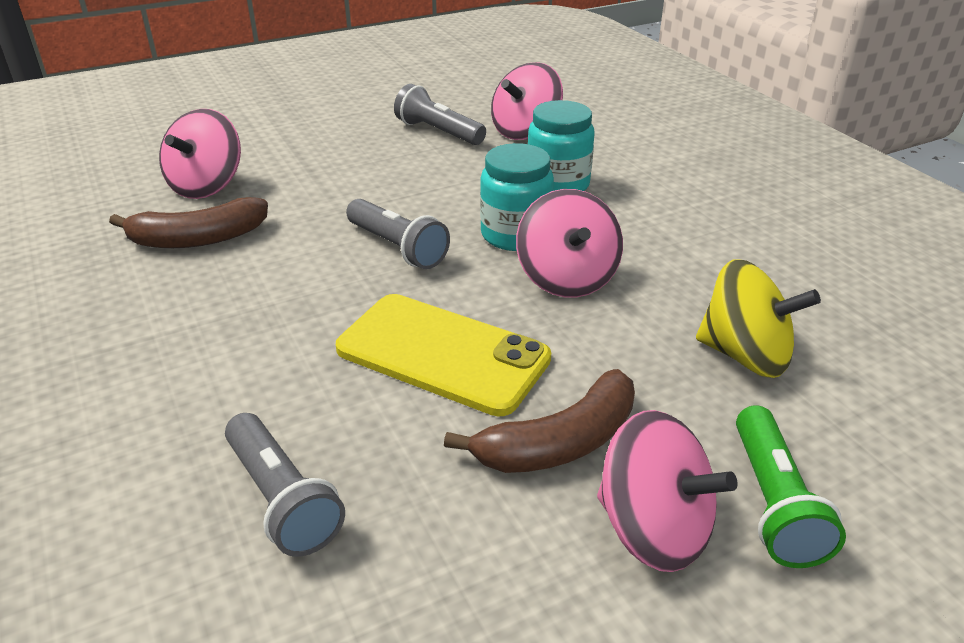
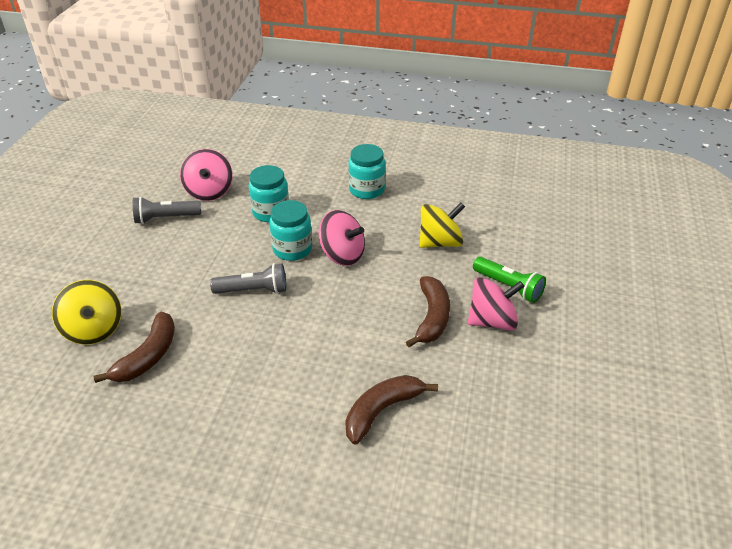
camera: 50 degrees left, 5 degrees up
pink spinning top [159,109,241,199] -> yellow spinning top [52,280,121,345]
grey flashlight [225,413,345,557] -> brown banana [345,375,438,444]
yellow phone [336,294,551,416] -> none
none -> turquoise jar [349,144,386,199]

